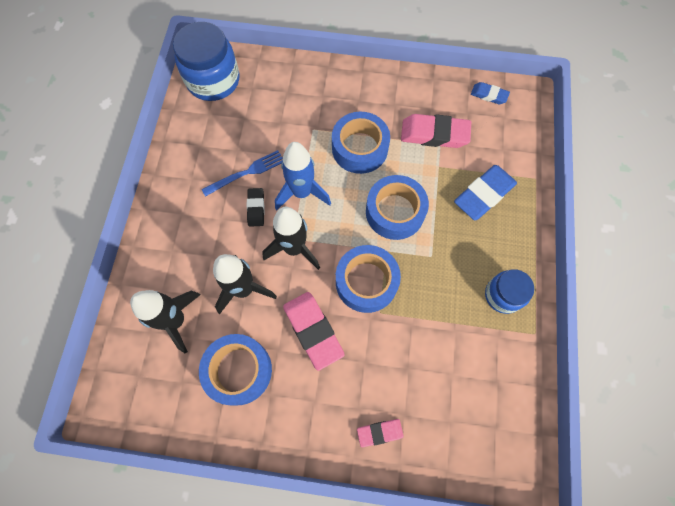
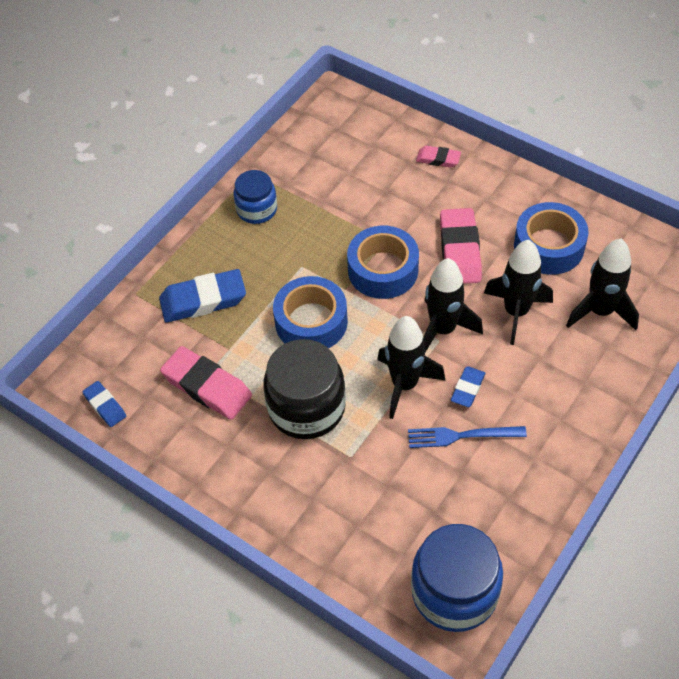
camera: 150 degrees left, 15 degrees down
black eraser [247,188,265,227] -> blue eraser [451,366,485,407]
blue rocket [275,142,331,210] -> black rocket [377,316,445,419]
blue tape [332,112,390,174] -> black jar [263,339,346,439]

